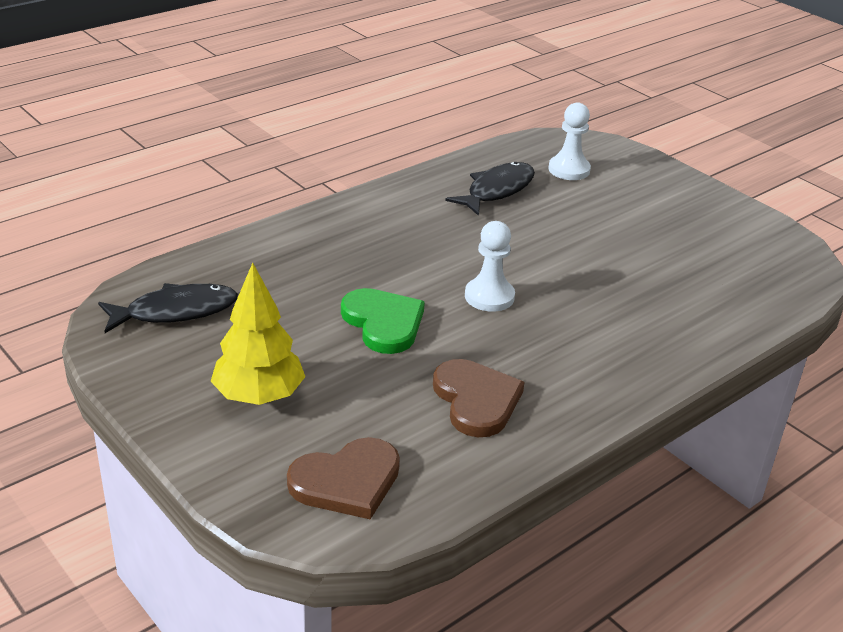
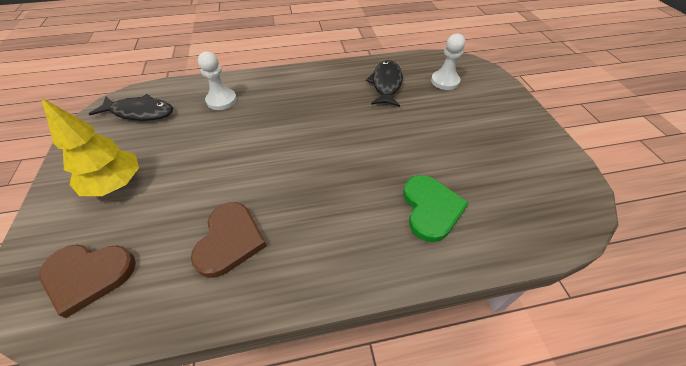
camera: 30 degrees right, 15 degrees up
green heart [341,288,425,354] -> green heart moved to [403,175,469,242]
black fish [446,162,535,216] -> black fish turned 60 degrees counterclockwise [366,60,403,107]
white pawn [465,221,515,312] -> white pawn moved to [198,51,237,110]

